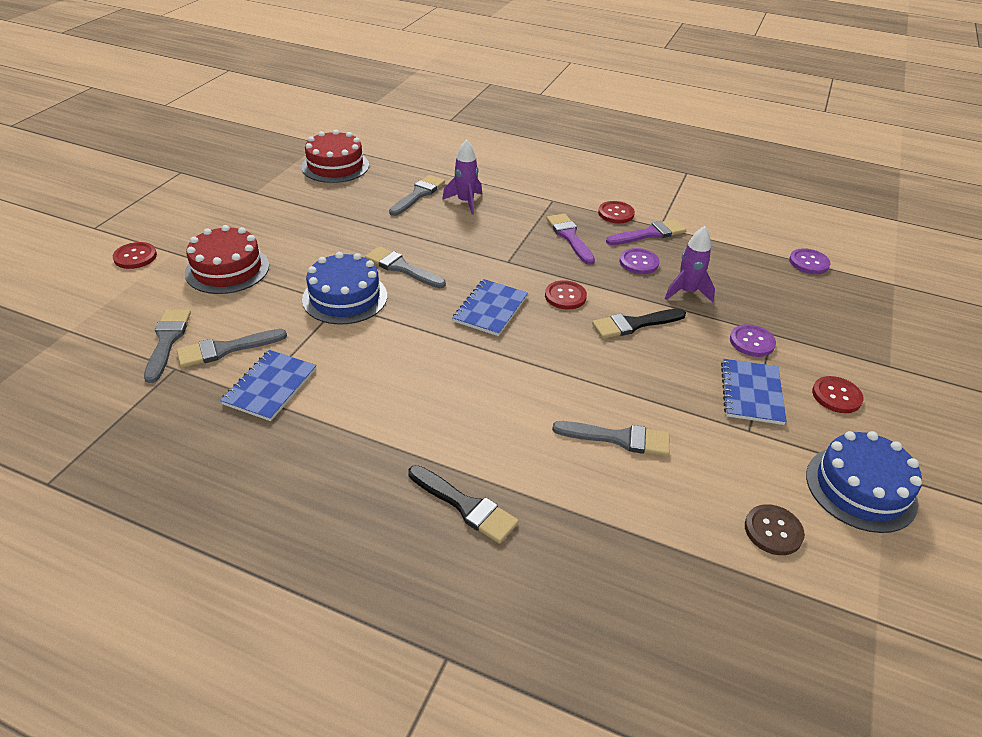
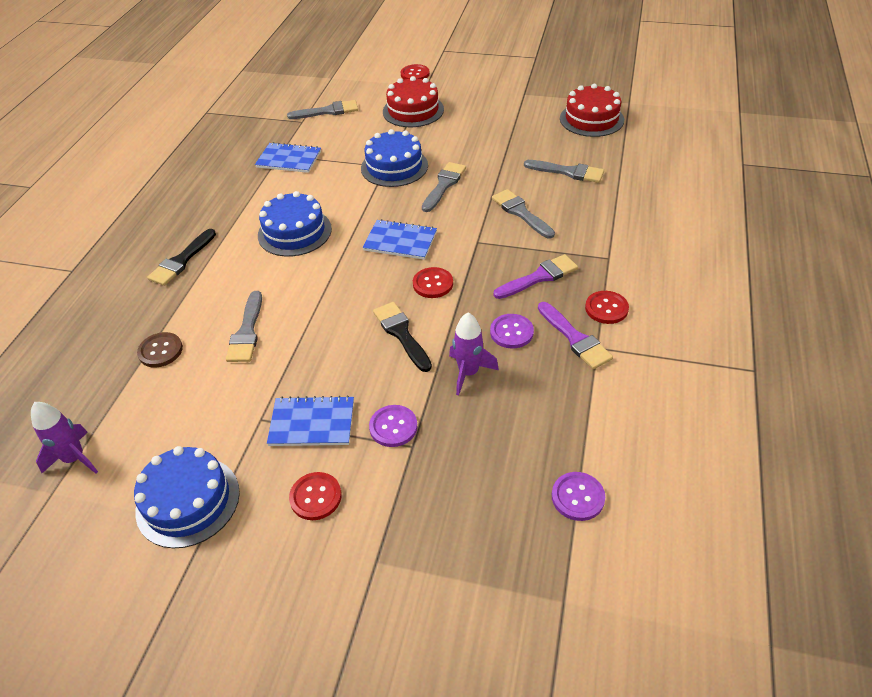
camera: 85 degrees right, 5 degrees up
grey brush [177,329,287,368] -> grey brush moved to [492,189,555,239]
purple rocket [442,139,482,214] -> purple rocket moved to [31,402,98,474]
brown button [745,504,805,555] -> brown button moved to [137,332,183,367]
none -> blue cake [258,191,332,257]

